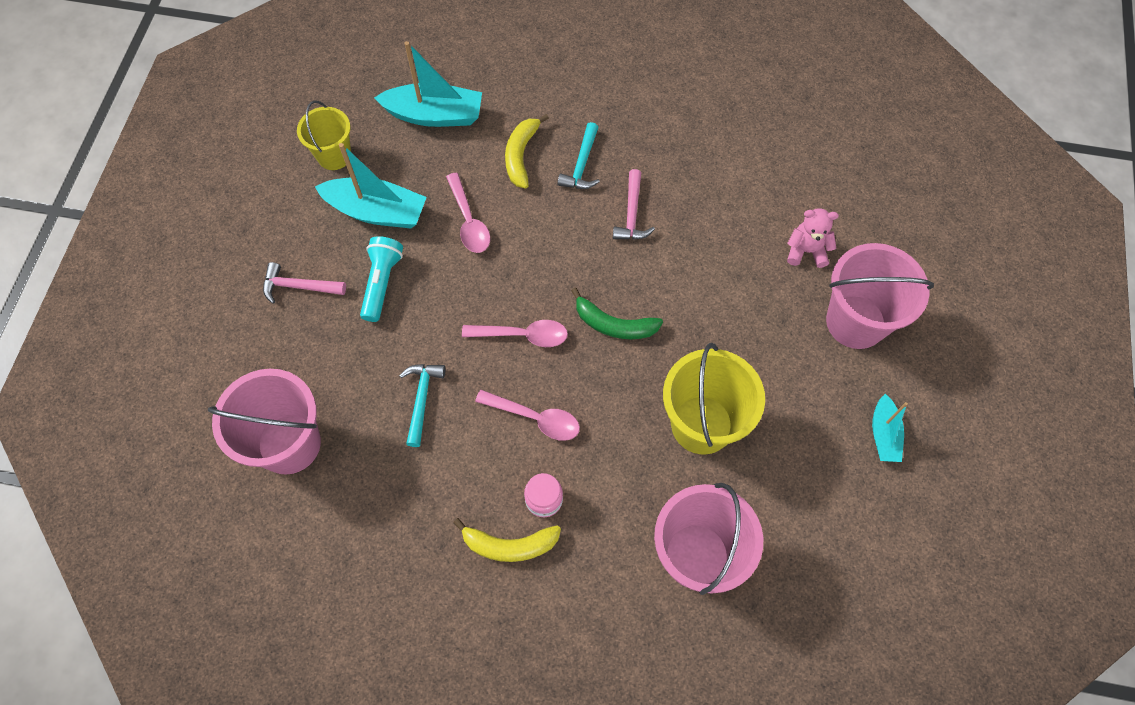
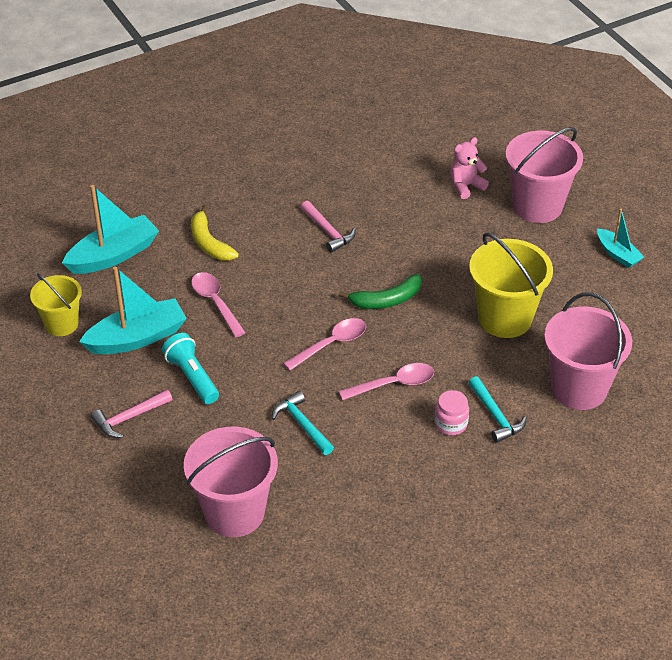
camera: 40 degrees left, 20 degrees down
pink spoon [446,173,490,253] -> pink spoon turned 150 degrees counterclockwise [191,272,246,337]
yellow banana [453,518,561,562] -> none
turquoise hammer [557,122,600,189] -> turquoise hammer moved to [468,376,527,443]

